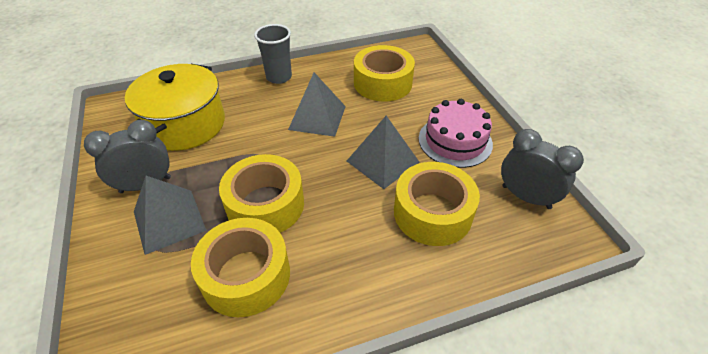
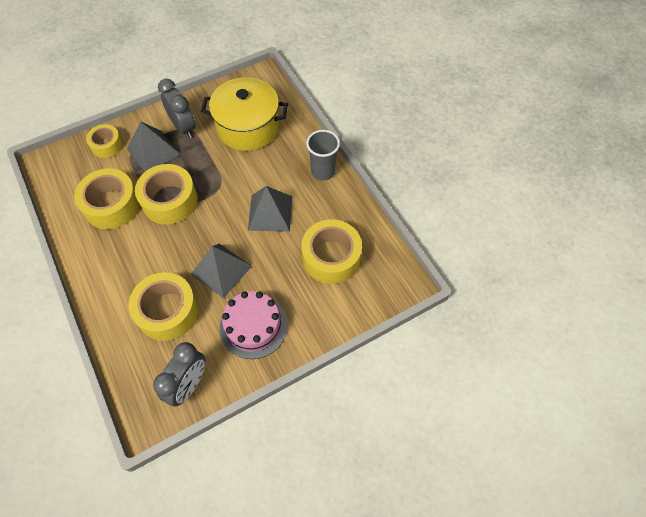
camera: 80 degrees right, 15 degrees up
none -> yellow tape [86,124,123,158]

